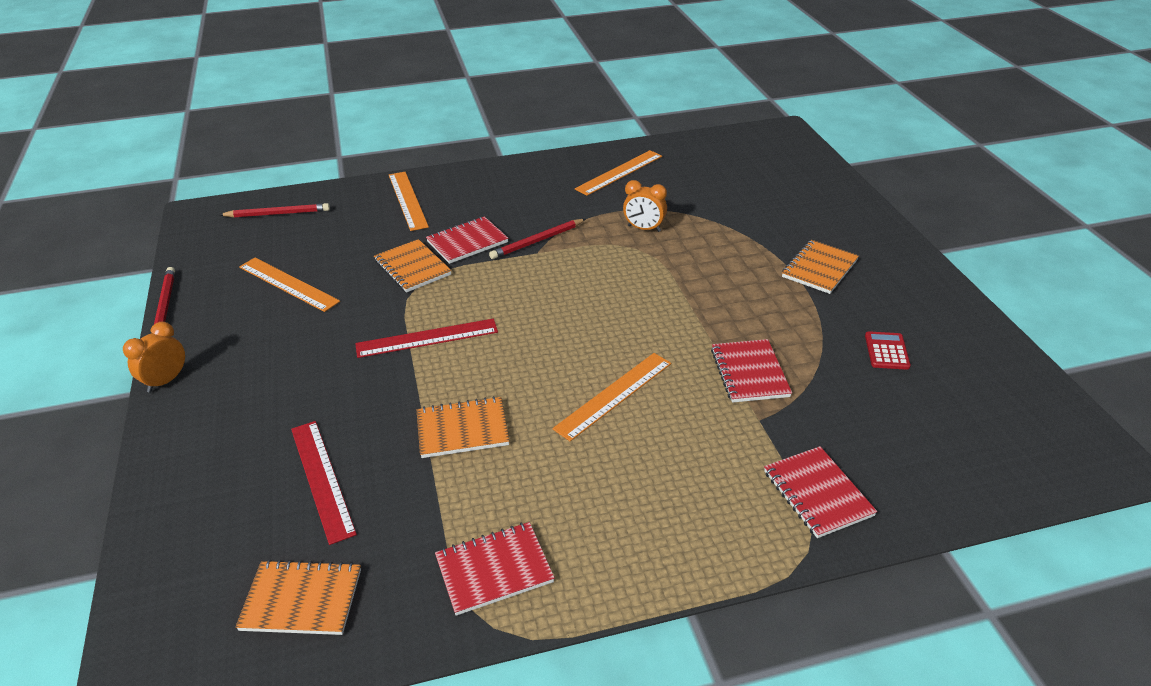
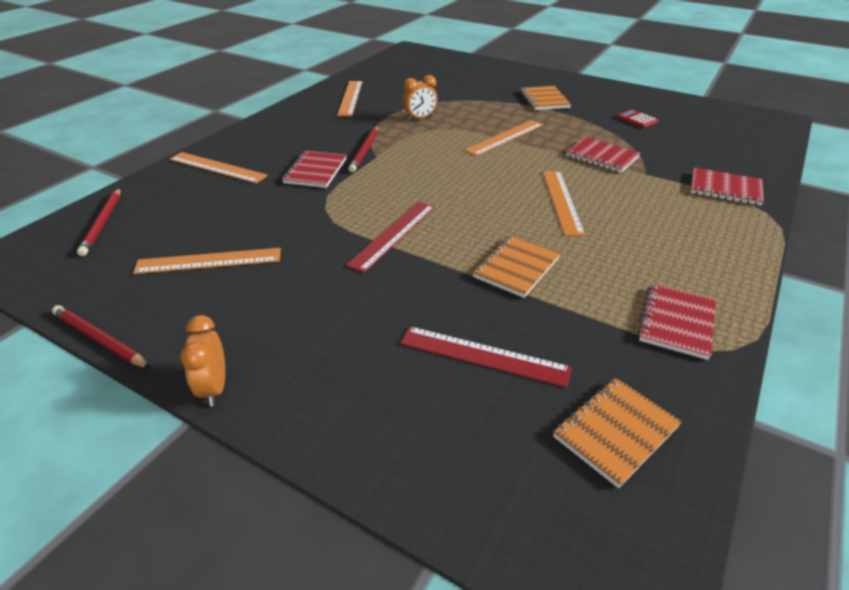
camera: 45 degrees left, 0 degrees up
red pencil [219,203,330,218] -> red pencil turned 135 degrees clockwise [77,188,120,256]
orange notebook [374,239,452,293] -> none
none -> orange ruler [464,120,543,156]

